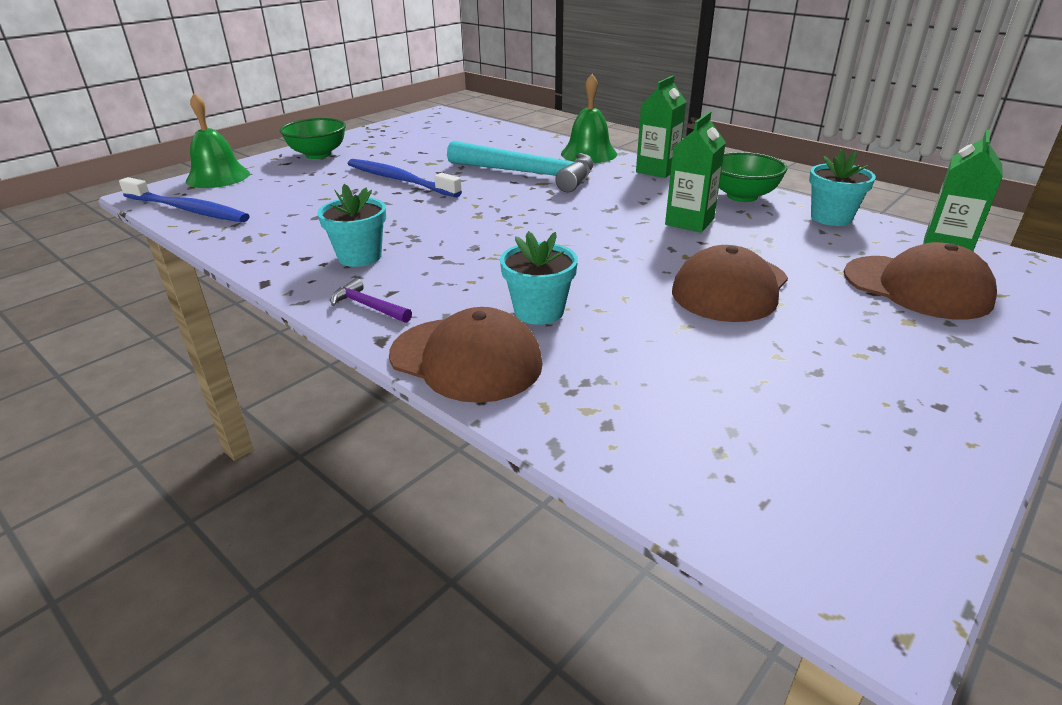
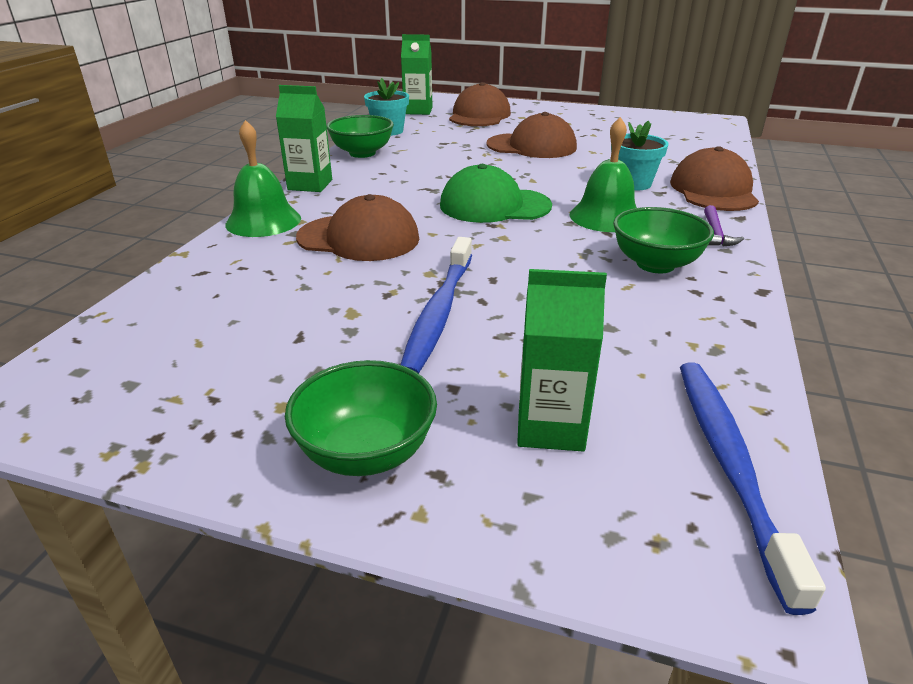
camera: 115 degrees left, 0 degrees up
green bell [186,93,250,188] -> green bell moved to [569,117,637,232]
turquoise flower pot [317,184,386,267] -> green bowl [613,207,714,273]
turquoise hammer [447,141,594,192] -> brown cap [296,194,419,261]
green carton [665,112,726,232] -> green carton moved to [517,269,607,451]
none -> green cap [440,164,552,223]

